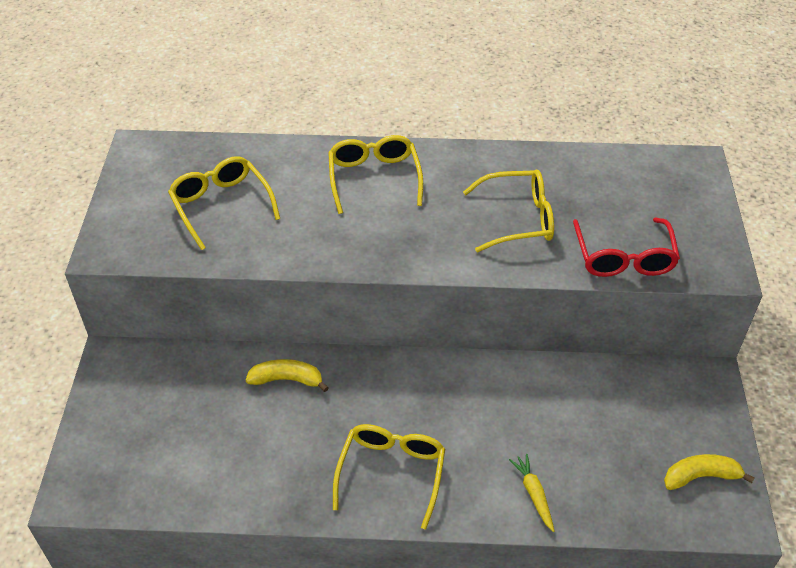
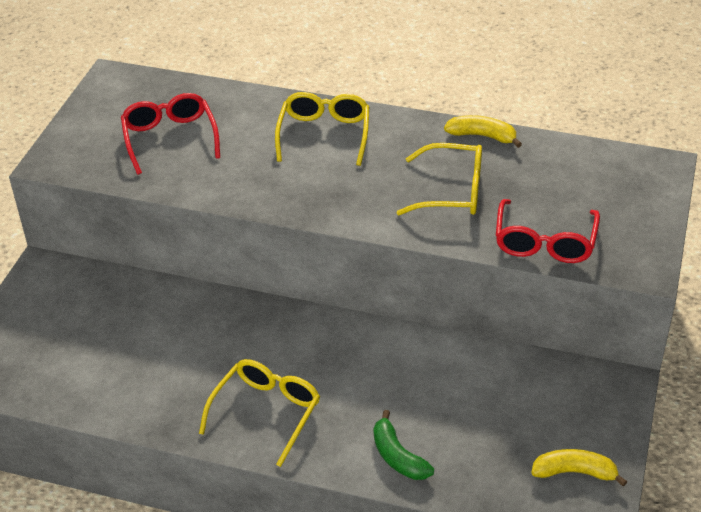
camera: 15 degrees right, 5 degrees down
yellow glasses [168,156,280,250] -> red glasses [121,93,220,175]
yellow banana [246,359,329,392] -> yellow banana moved to [444,115,522,148]
yellow carrot [509,454,554,532] -> green banana [374,410,434,480]

